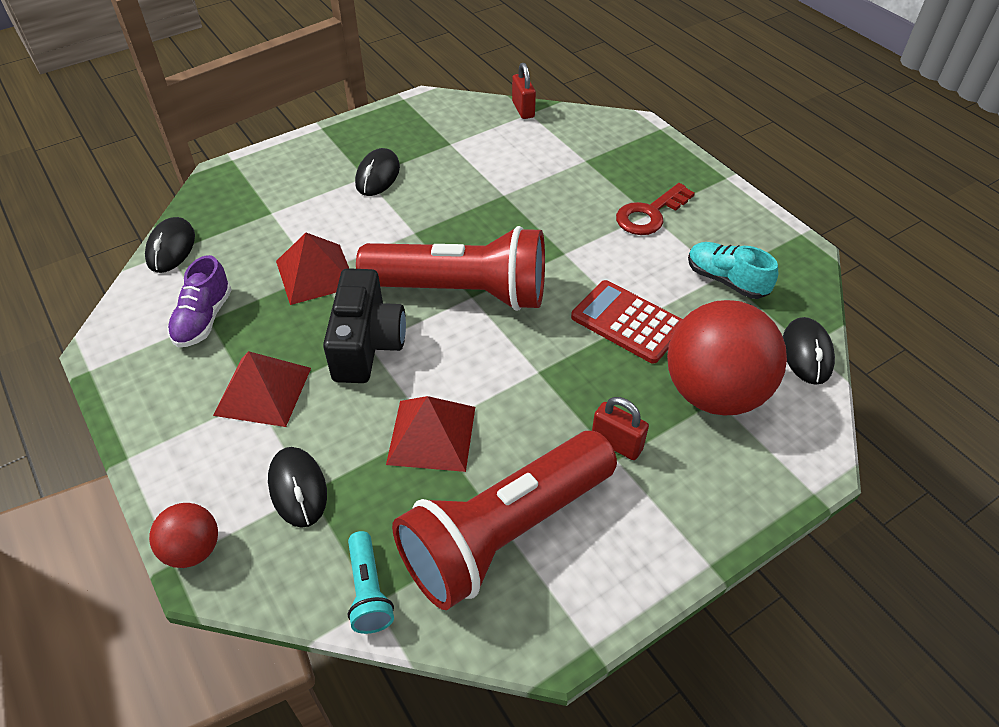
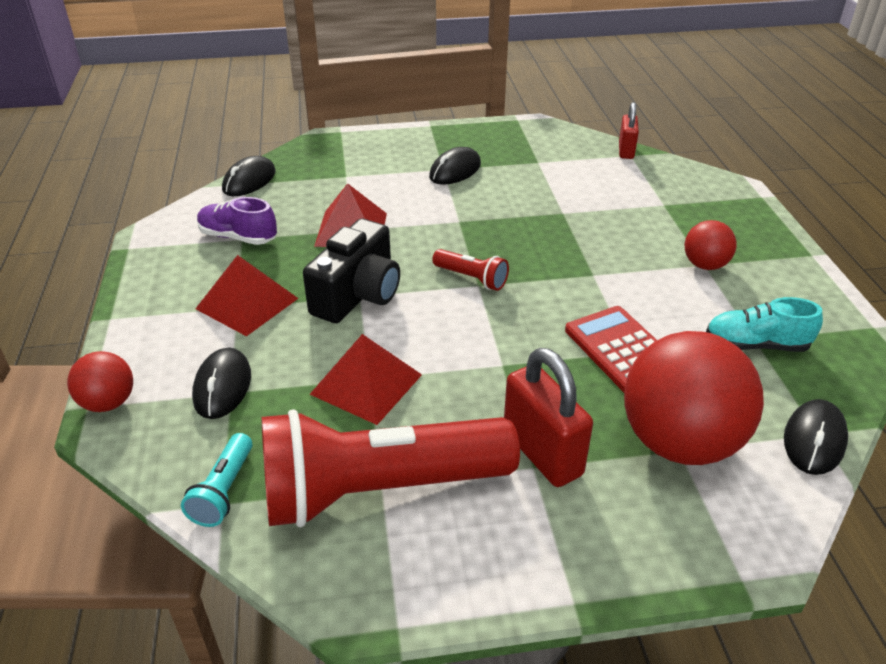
camera: 25 degrees right, 10 degrees down
purple shoe [167,255,232,347] -> purple shoe turned 75 degrees clockwise [197,197,277,245]
red flashlight [356,226,545,311] -> red flashlight [432,249,509,291], size x0.41
red padlock [592,397,649,460] -> red padlock [504,348,593,487], size x1.64
red key [616,183,695,235] -> red ball [685,220,737,270]
turquoise shoe [688,242,778,299] -> turquoise shoe turned 60 degrees counterclockwise [706,297,823,352]

